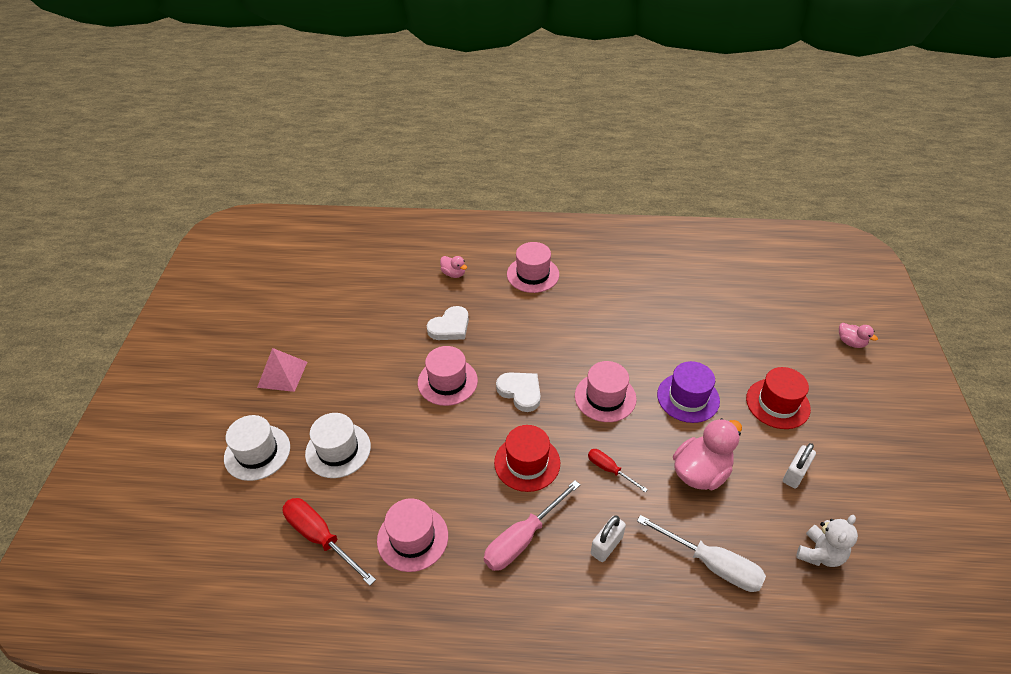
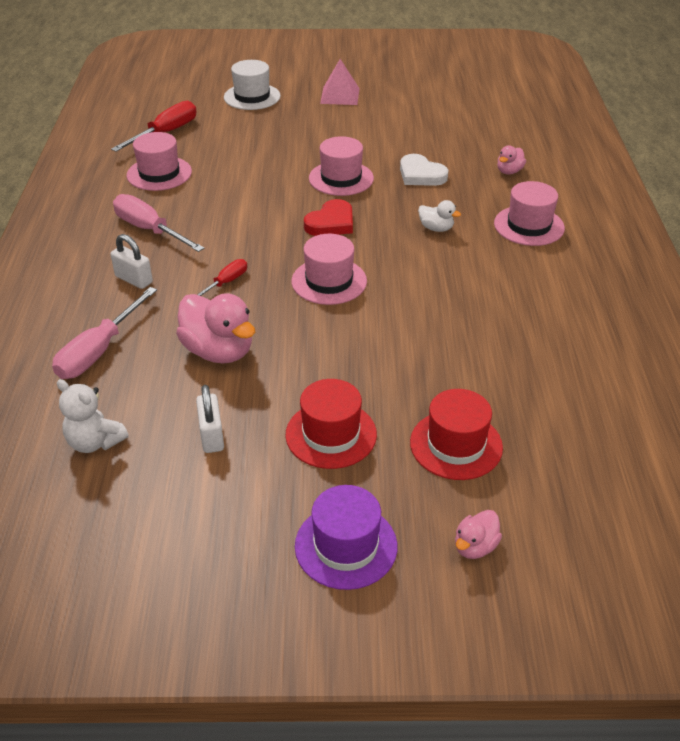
camera: 85 degrees right, 5 degrees down
white hat [305,413,371,478] -> none
red hat [494,425,560,492] -> red hat moved to [410,389,503,480]
white heart [496,372,541,412] -> red heart [304,199,353,236]
white screwdriver [637,515,766,592] -> pink screwdriver [52,287,157,379]
purple hat [657,361,720,423] -> purple hat moved to [295,485,397,590]
white padlock [783,443,816,488] -> white padlock turned 45 degrees clockwise [196,385,224,453]
none -> white duck [418,200,461,232]

